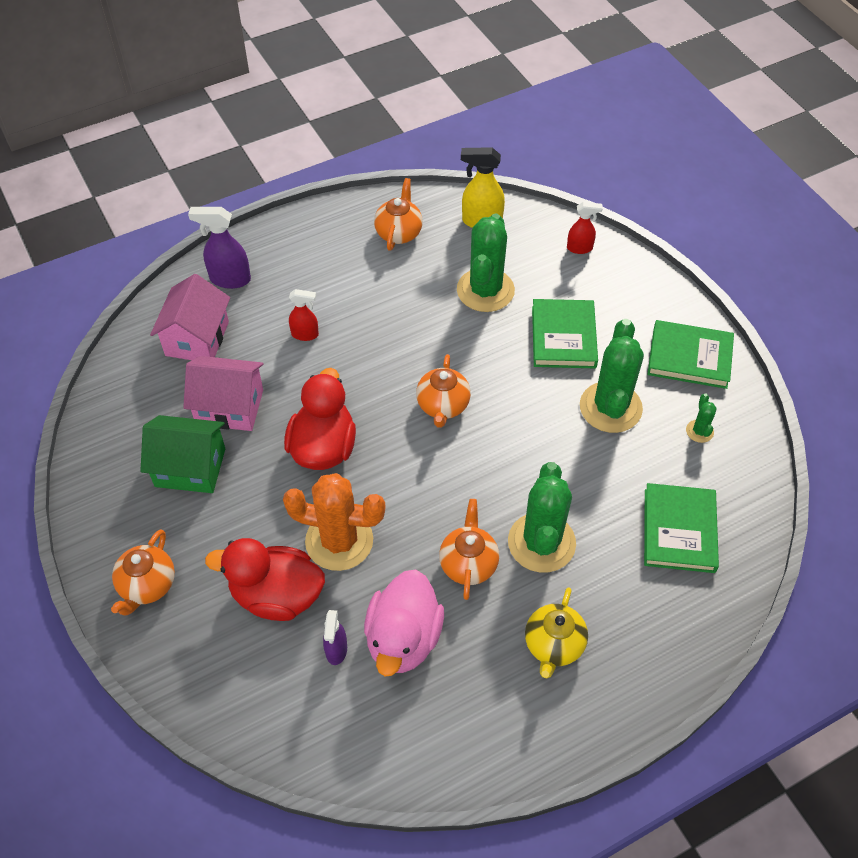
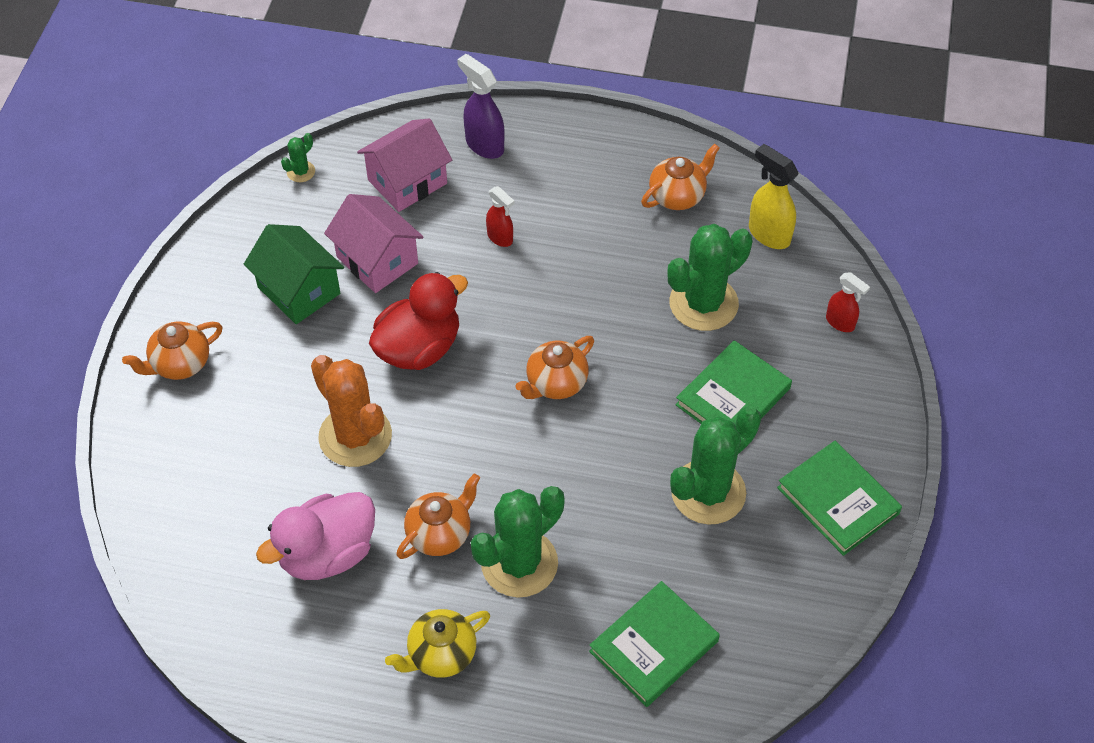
camera: 40 degrees right, 0 degrees up
red duck [205,538,325,621] -> none
purple spray bottle [323,610,347,665] -> none
green cactus [686,393,717,443] -> green cactus moved to [281,133,315,182]

